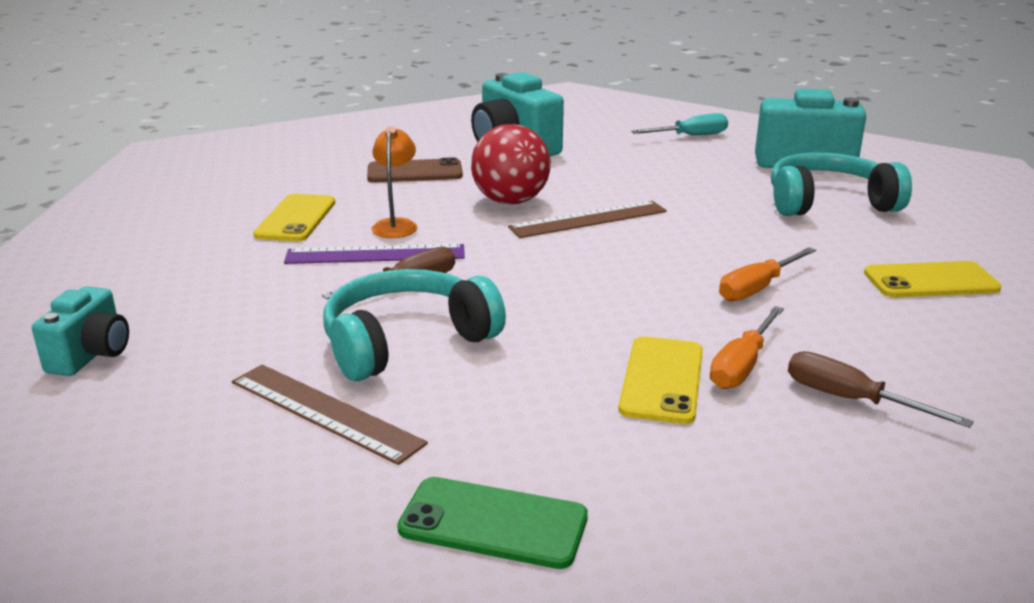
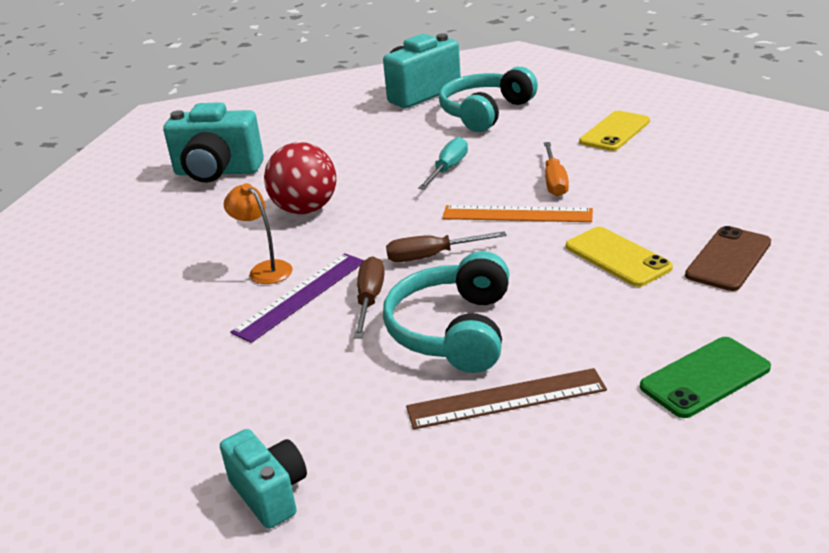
camera: 45 degrees left, 5 degrees up
yellow phone [253,194,335,241] -> none
brown phone [367,157,463,183] -> brown phone moved to [685,226,771,291]
brown ruler [508,201,667,238] -> none
turquoise screwdriver [631,113,728,135] -> turquoise screwdriver moved to [418,137,468,190]
orange screwdriver [710,306,784,389] -> none
brown screwdriver [788,351,974,428] -> brown screwdriver moved to [386,231,507,262]
none -> orange ruler [442,205,593,222]

